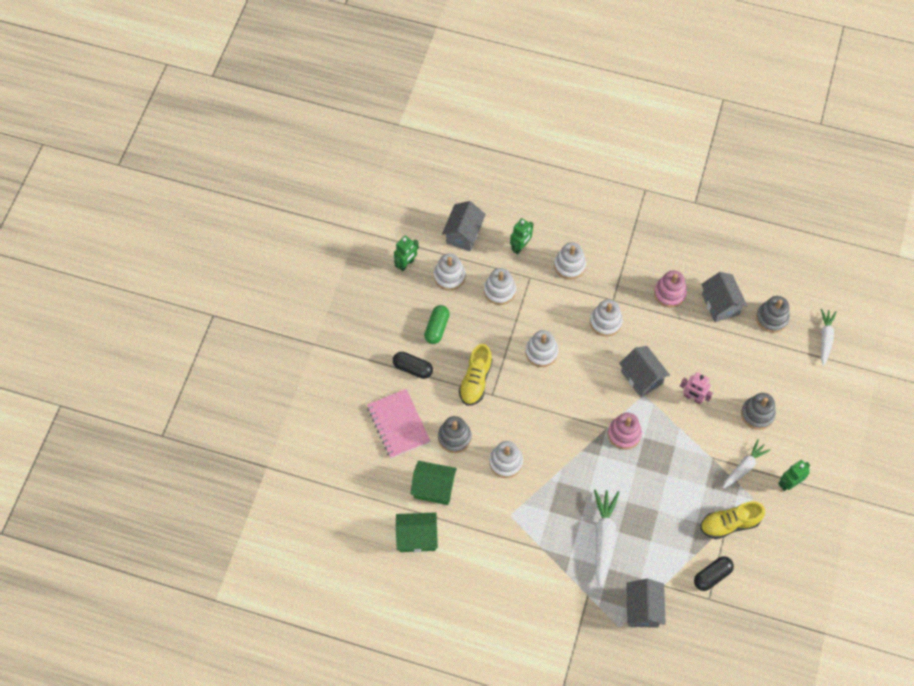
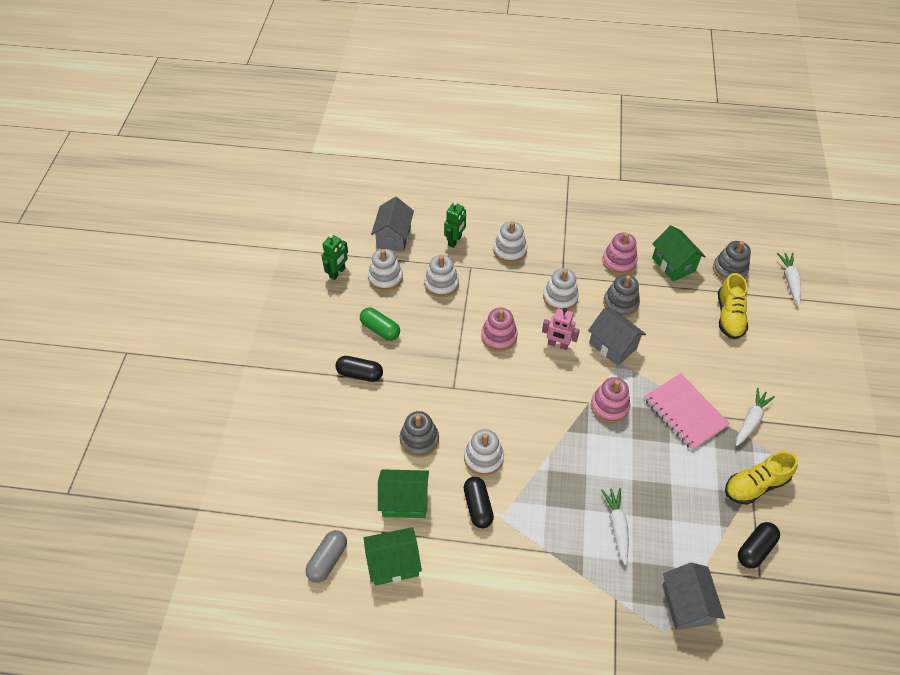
camera: 10 degrees left, 10 degrees down
pink notebook [367,389,430,458] -> pink notebook moved to [644,373,730,450]
green capsule [424,305,450,344] -> green capsule turned 60 degrees counterclockwise [360,308,400,341]
yellow shoe [459,344,493,406] -> yellow shoe moved to [718,273,748,339]
white stacking toy [525,330,558,367] -> pink stacking toy [481,308,518,352]
white carrot [594,489,620,588] -> white carrot [601,488,629,565], size x0.66
pink robot [680,372,713,404] -> pink robot moved to [542,308,580,350]
grey house [701,272,747,322] -> green house [652,225,706,282]
grey stacking toy [741,393,776,430] -> grey stacking toy moved to [603,274,640,317]
green robot [778,460,810,491] -> none
none -> grey capsule [305,530,347,583]
none -> black capsule [464,477,494,528]

